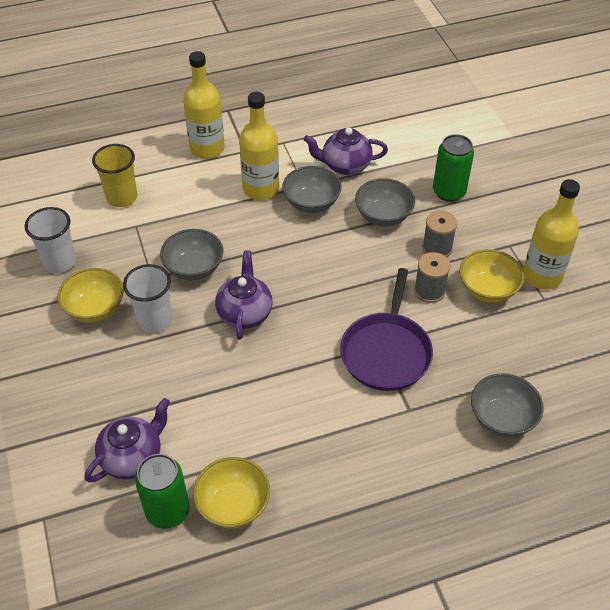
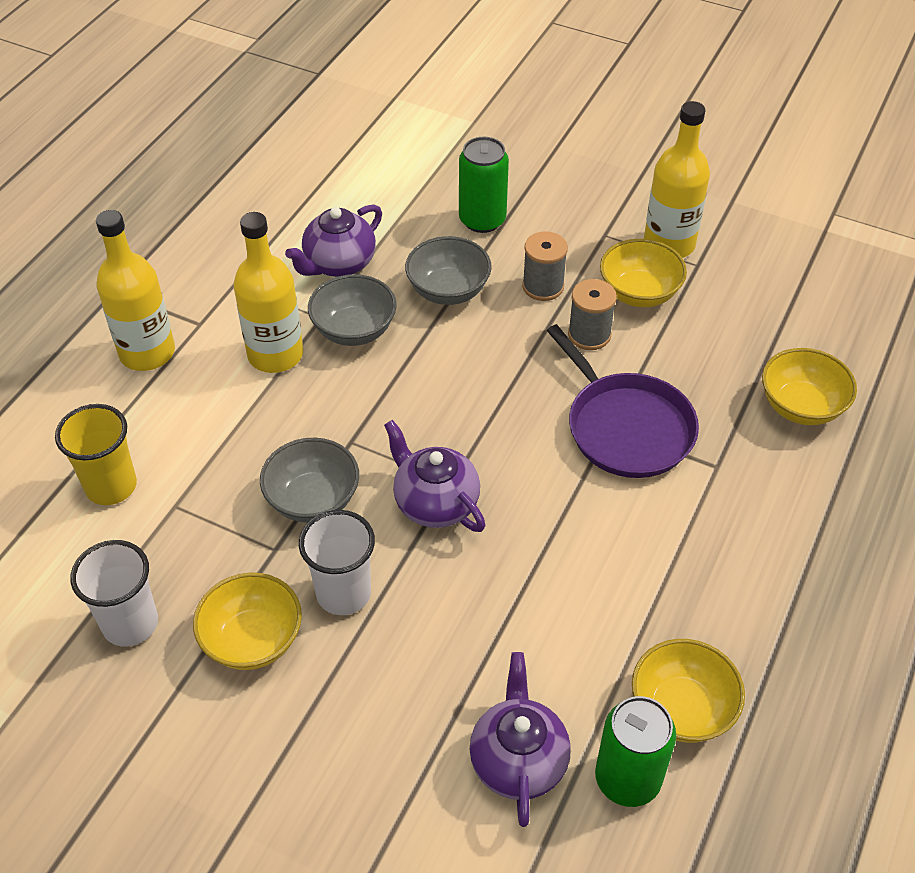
camera: 45 degrees left, 0 degrees up
grey bowl [471,373,544,437] -> yellow bowl [762,348,857,425]

